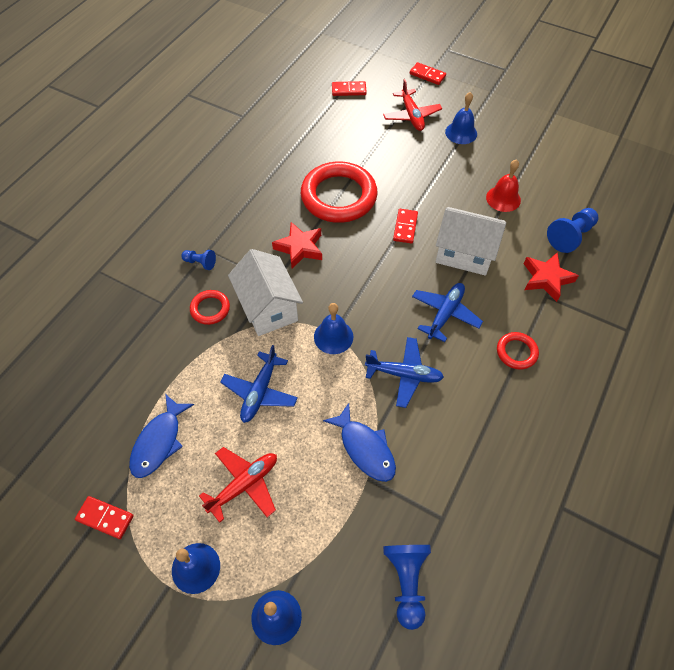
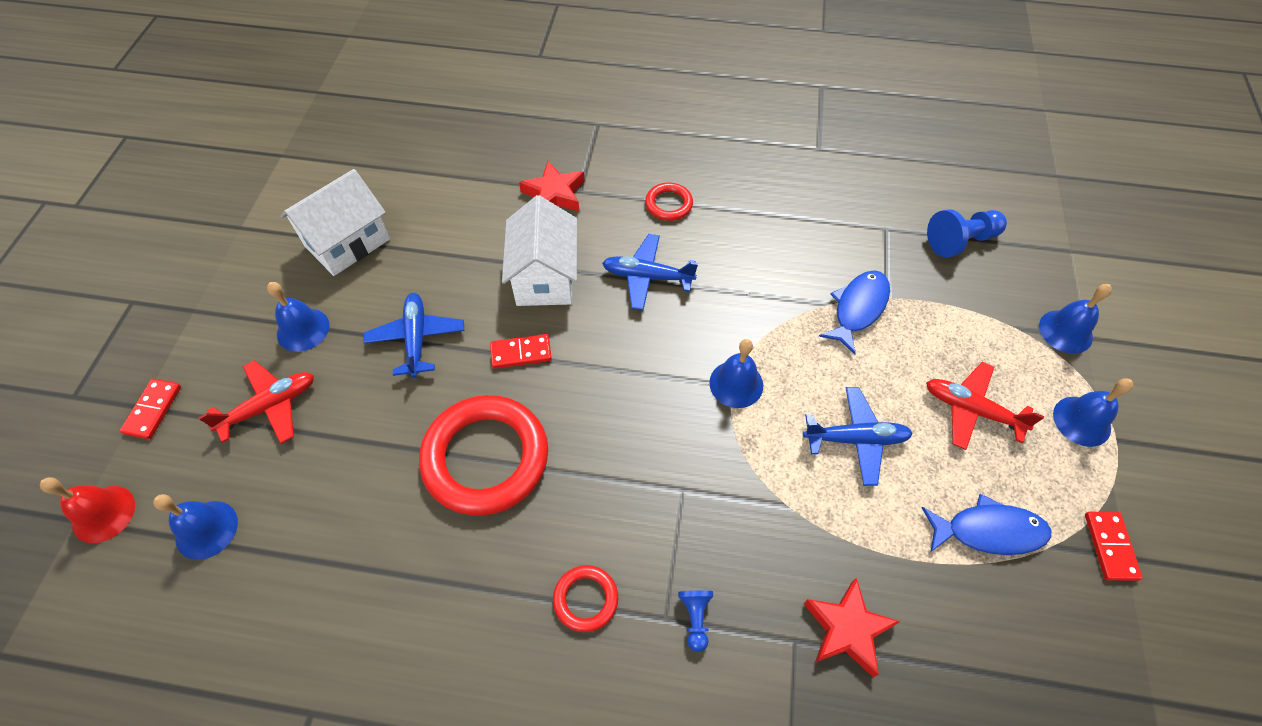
camera: 110 degrees left, 0 degrees up
red ring [190,290,230,325] -> red ring moved to [553,565,618,632]
white house [228,249,303,336] -> white house moved to [280,169,390,276]
red star [272,222,322,269] -> red star moved to [804,578,900,677]
red domino [332,81,367,96] -> blue bell [153,494,238,560]
blue plane [365,337,444,408] -> blue plane moved to [363,293,464,378]
red bell [486,159,521,212] -> red bell moved to [40,477,135,543]
blue pawn [547,208,599,253] -> none

